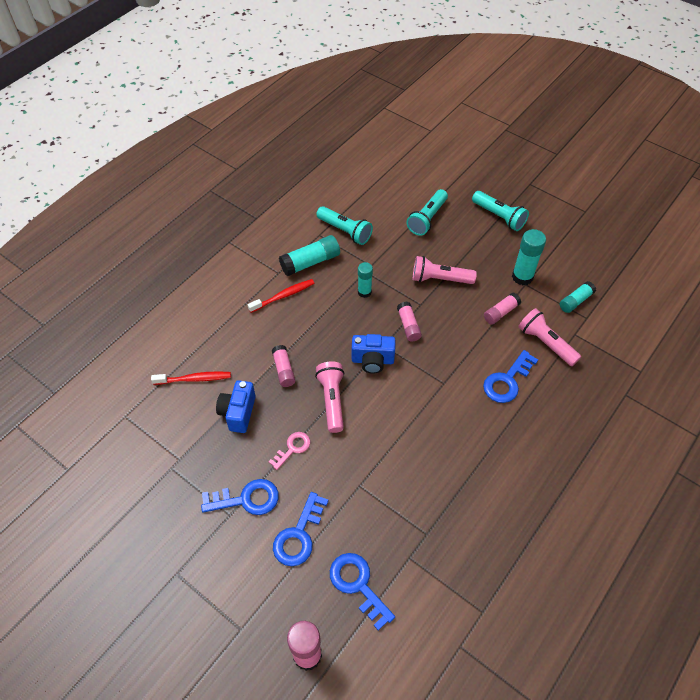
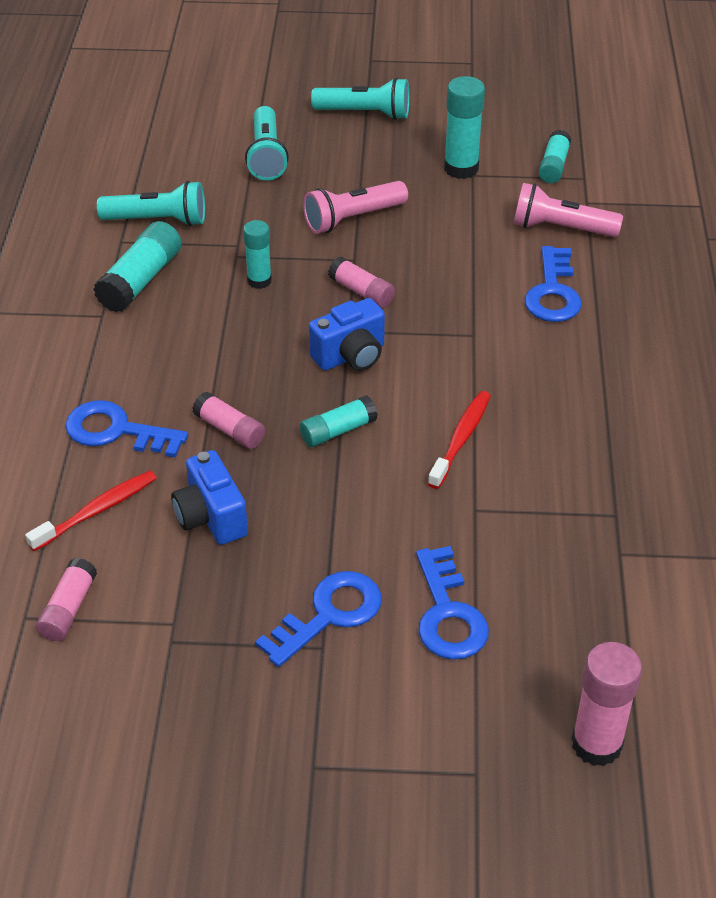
camera: 35 degrees left, 10 degrees down
red toothbrush [248,279,315,313] -> red toothbrush moved to [428,391,491,489]
pink key [268,432,310,470] -> none
pink flashlight [315,362,344,433] -> turquoise glue stick [299,396,378,447]
blue key [330,553,395,631] -> blue key moved to [65,400,188,458]
pink glue stick [484,292,521,325] -> pink glue stick moved to [36,558,97,641]

